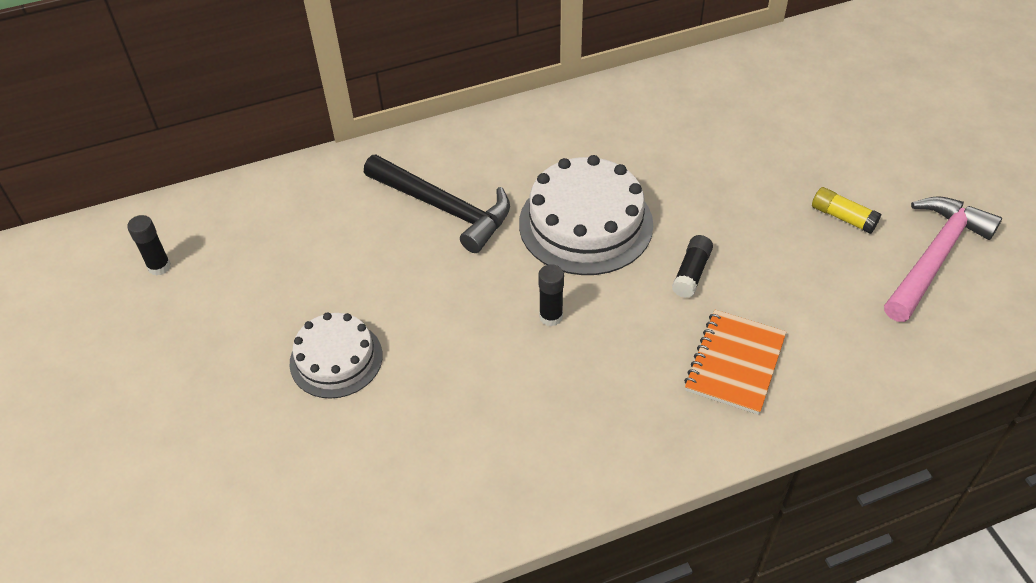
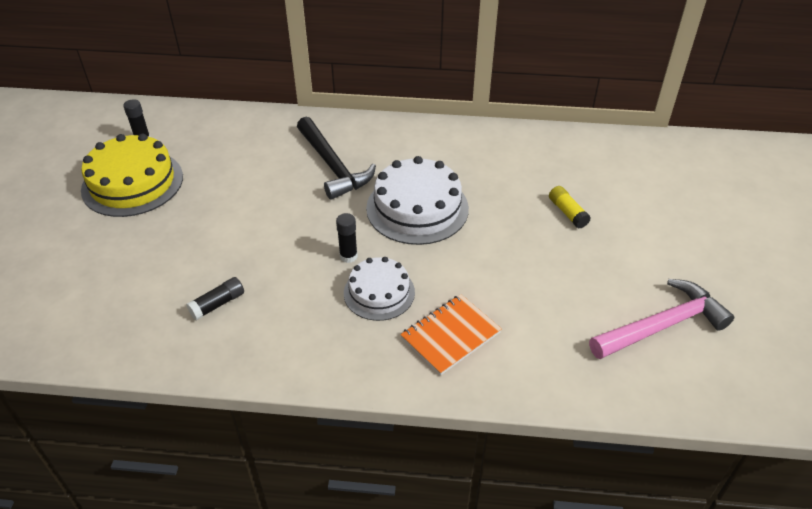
camera: 25 degrees right, 5 degrees down
white cake [289,312,383,399] -> white cake moved to [344,257,415,321]
black glue stick [672,235,713,298] -> black glue stick moved to [186,277,244,320]
yellow glue stick [812,187,881,234] -> yellow glue stick moved to [549,186,591,228]
none -> yellow cake [81,133,183,217]

